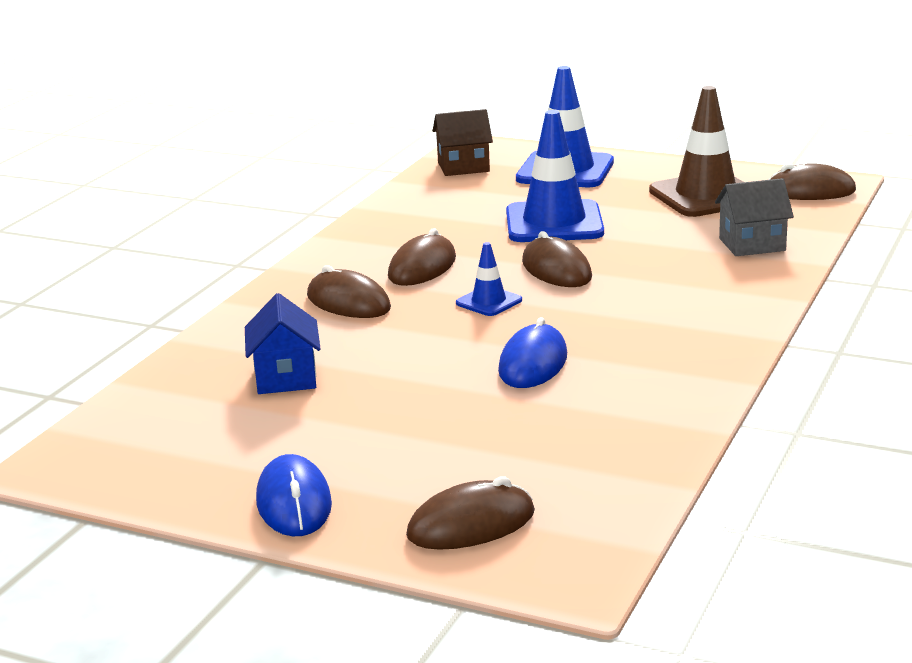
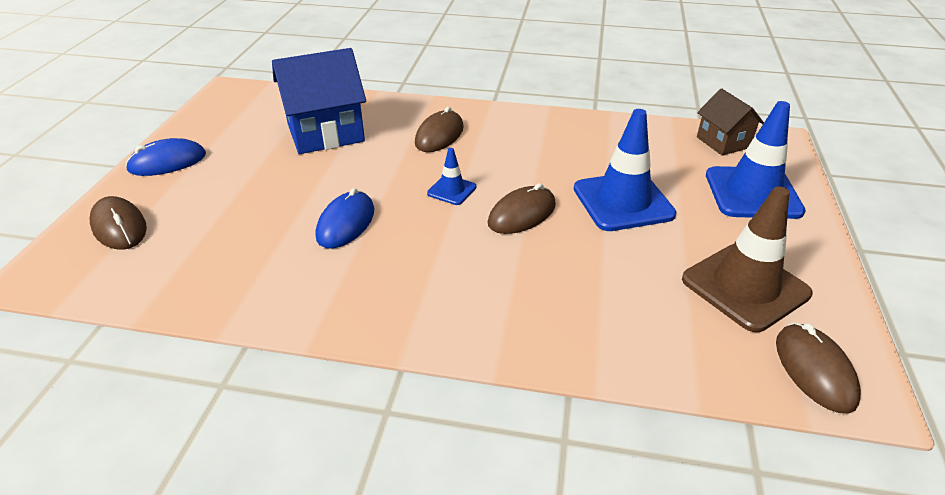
camera: 75 degrees right, 15 degrees up
blue house [245,293,321,394] -> blue house [272,48,366,154], size x1.73
brown mouse [388,228,456,286] -> none
blue mouse [498,317,567,388] -> blue mouse turned 75 degrees counterclockwise [316,188,374,249]
grey house [715,178,794,256] -> none

